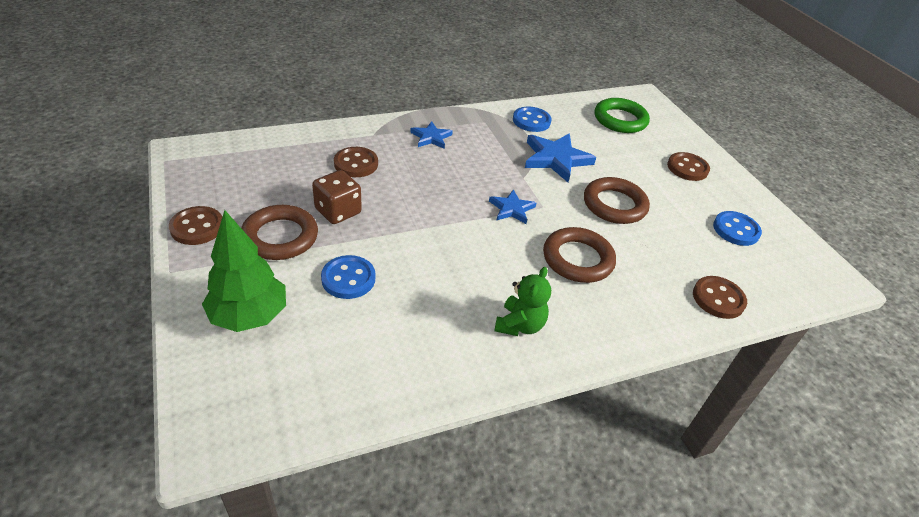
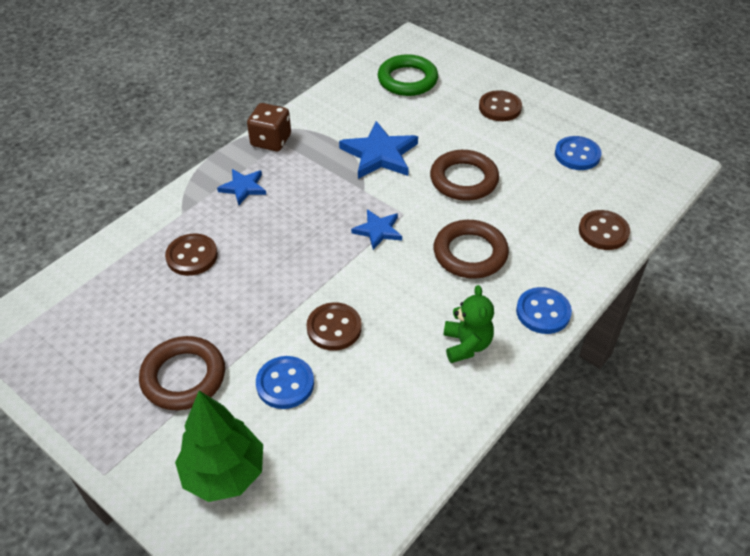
camera: 25 degrees left, 5 degrees up
brown button [169,206,222,245] -> brown button moved to [307,302,362,351]
brown dice [312,170,362,224] -> brown dice moved to [247,103,291,151]
blue button [513,107,551,132] -> blue button moved to [516,287,572,334]

